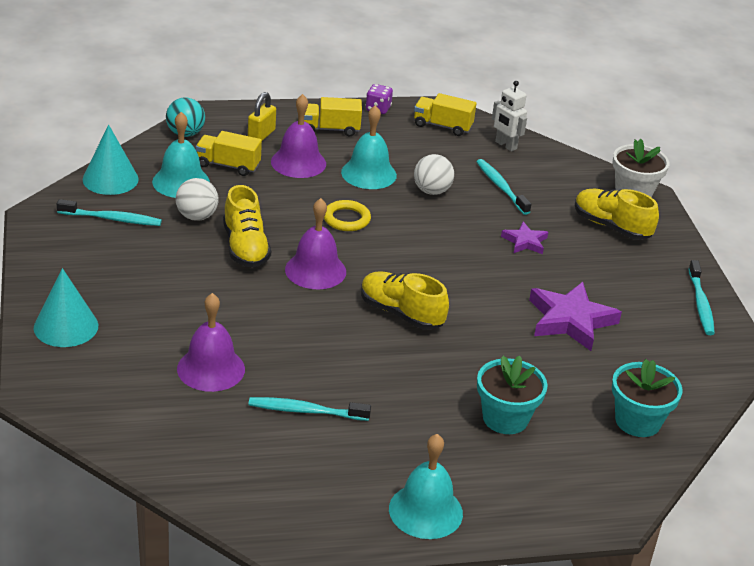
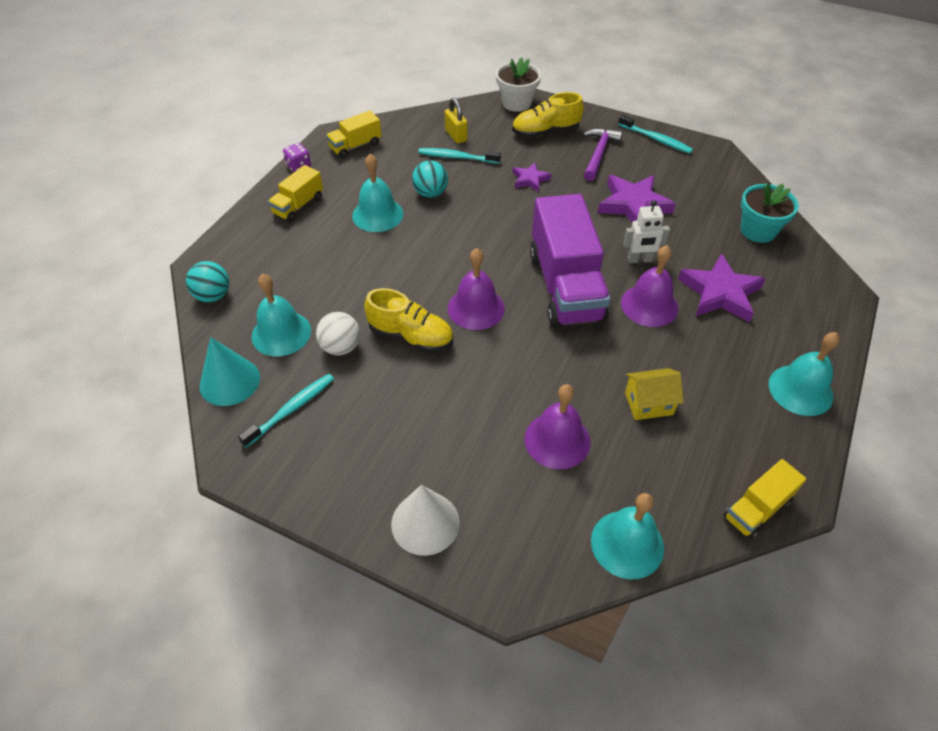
camera: 50 degrees left, 15 degrees up
turquoise cone [34,268,98,347] -> white cone [391,485,460,556]
yellow truck [196,131,262,176] -> yellow truck moved to [724,459,806,539]
yellow padlock [248,92,276,141] -> yellow padlock moved to [445,98,468,144]
turquoise toothbrush [248,397,371,421] -> yellow house [625,368,684,420]
purple bell [271,94,326,178] -> purple bell moved to [621,245,678,327]
yellow ring [324,200,371,231] -> none
yellow shoe [361,271,449,330] -> purple truck [530,194,611,327]
white ball [414,154,454,195] -> turquoise ball [412,160,448,198]
turquoise flower pot [477,355,548,434] -> purple star [678,254,766,322]
white robot [492,81,527,152] -> white robot moved to [623,200,670,263]
none -> purple hammer [584,128,623,181]
none -> turquoise bell [591,493,664,579]

